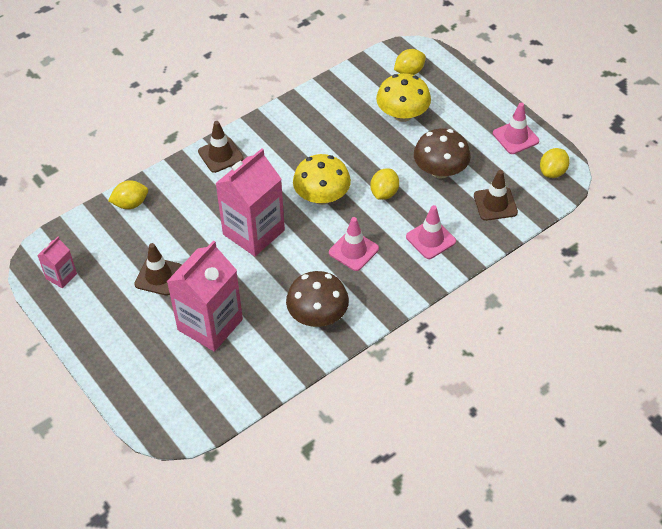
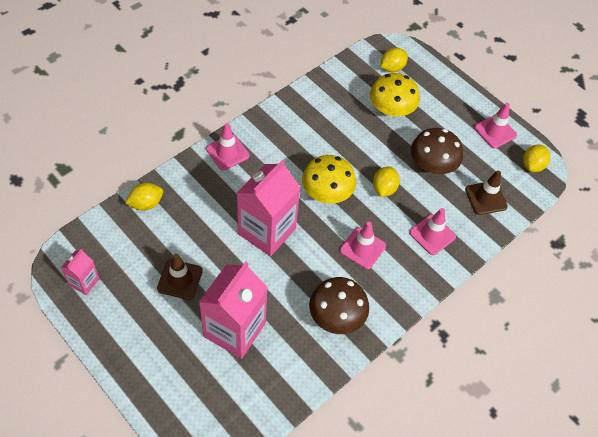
camera: 10 degrees left, 5 degrees up
brown traffic cone [198,121,244,173] -> pink traffic cone [206,123,250,170]

